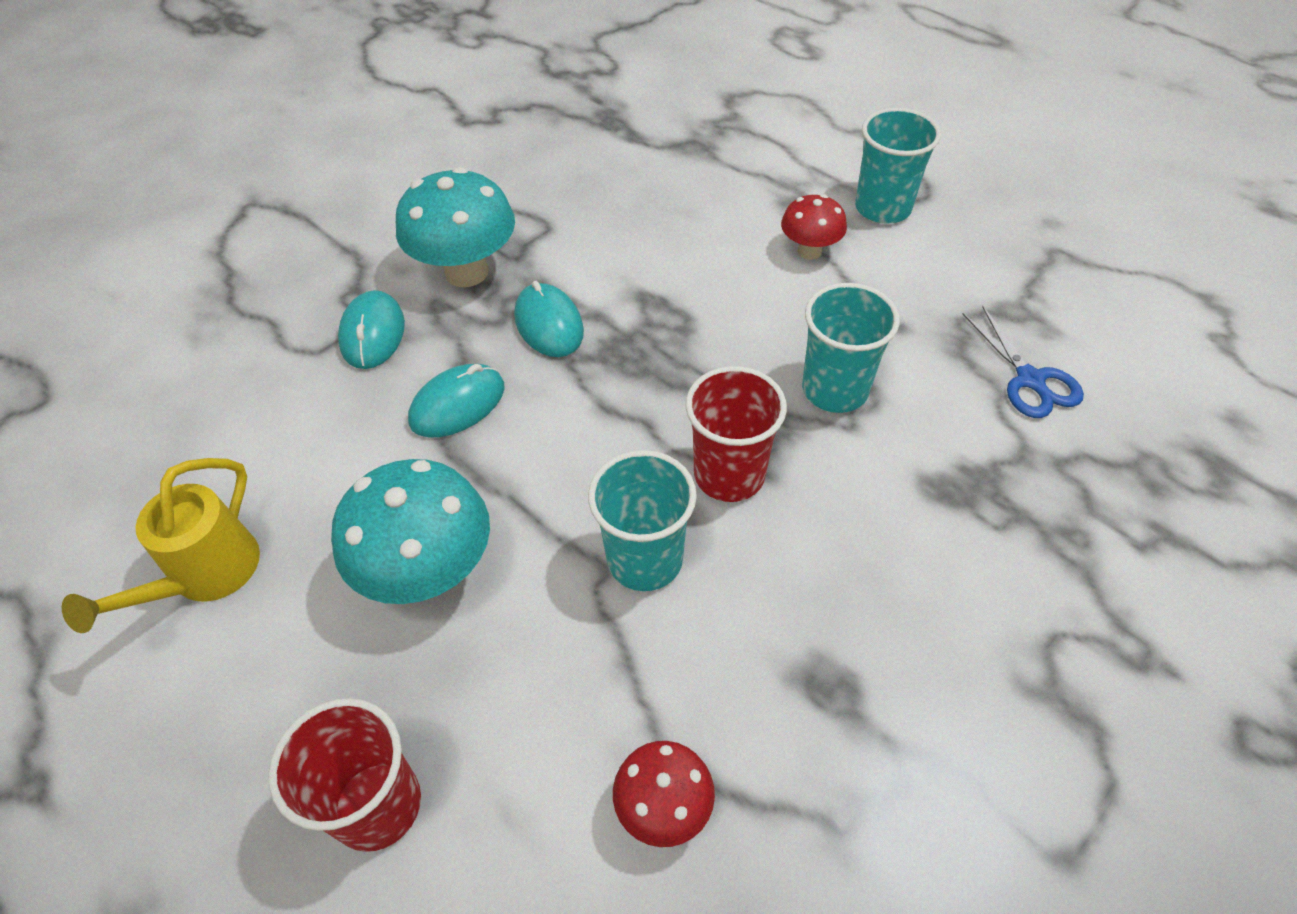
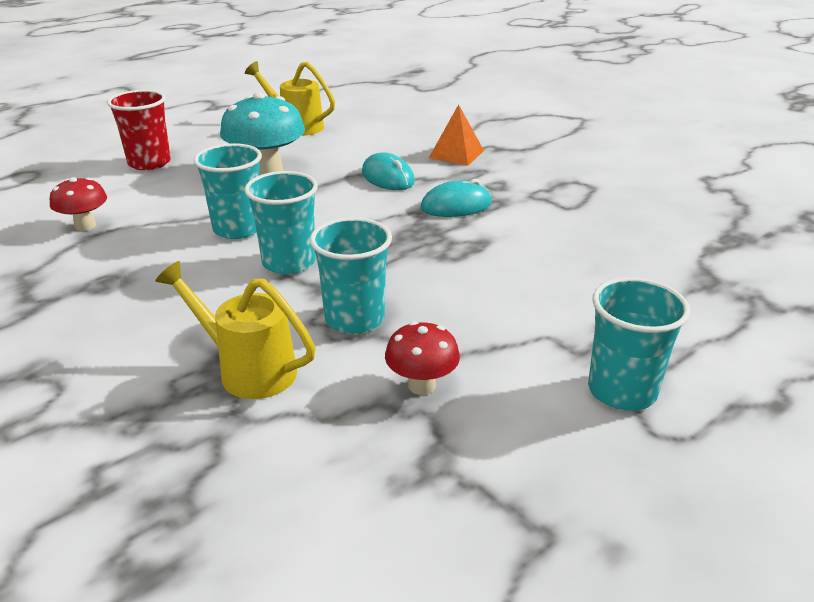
camera: 95 degrees right, 20 degrees down
turquoise mouse [338,290,405,369] -> orange pyramid [429,104,484,166]
turquoise mushroom [396,167,515,287] -> none
red cup [686,366,787,502] -> turquoise cup [244,171,318,274]
red mushroom [781,194,847,260] -> red mushroom moved to [385,321,460,395]
blue scissors [963,306,1084,418] -> none
none -> yellow watering can [155,261,316,399]

